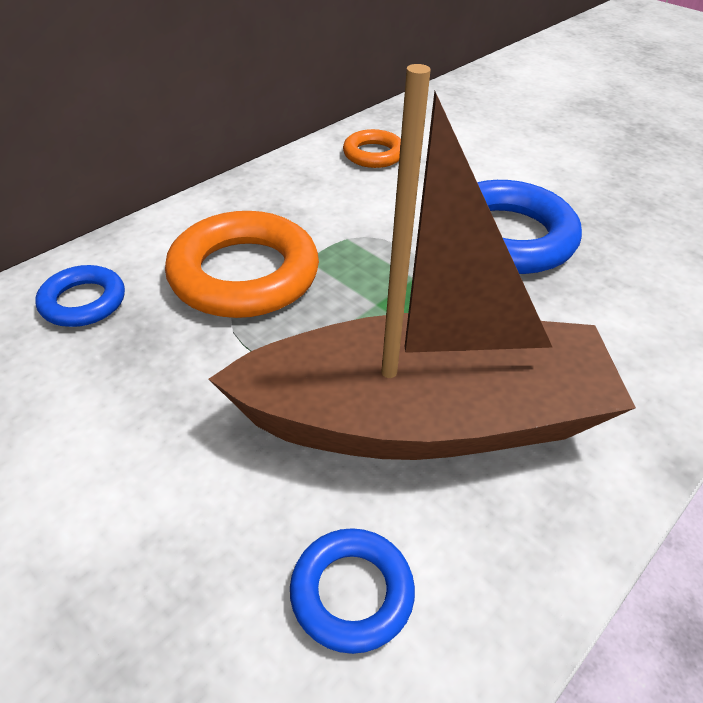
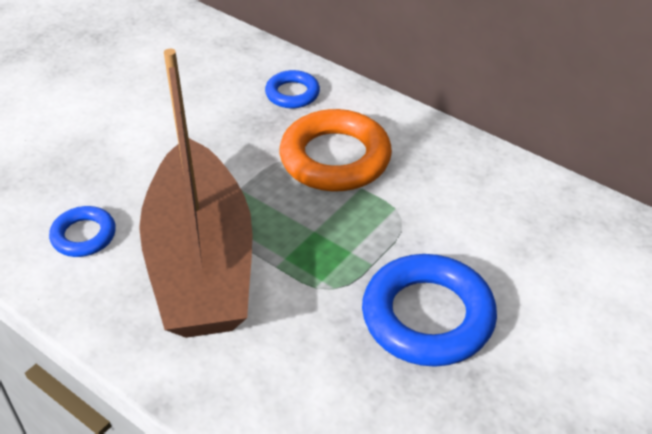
camera: 85 degrees right, 0 degrees up
orange ring [343,129,401,168] -> none

